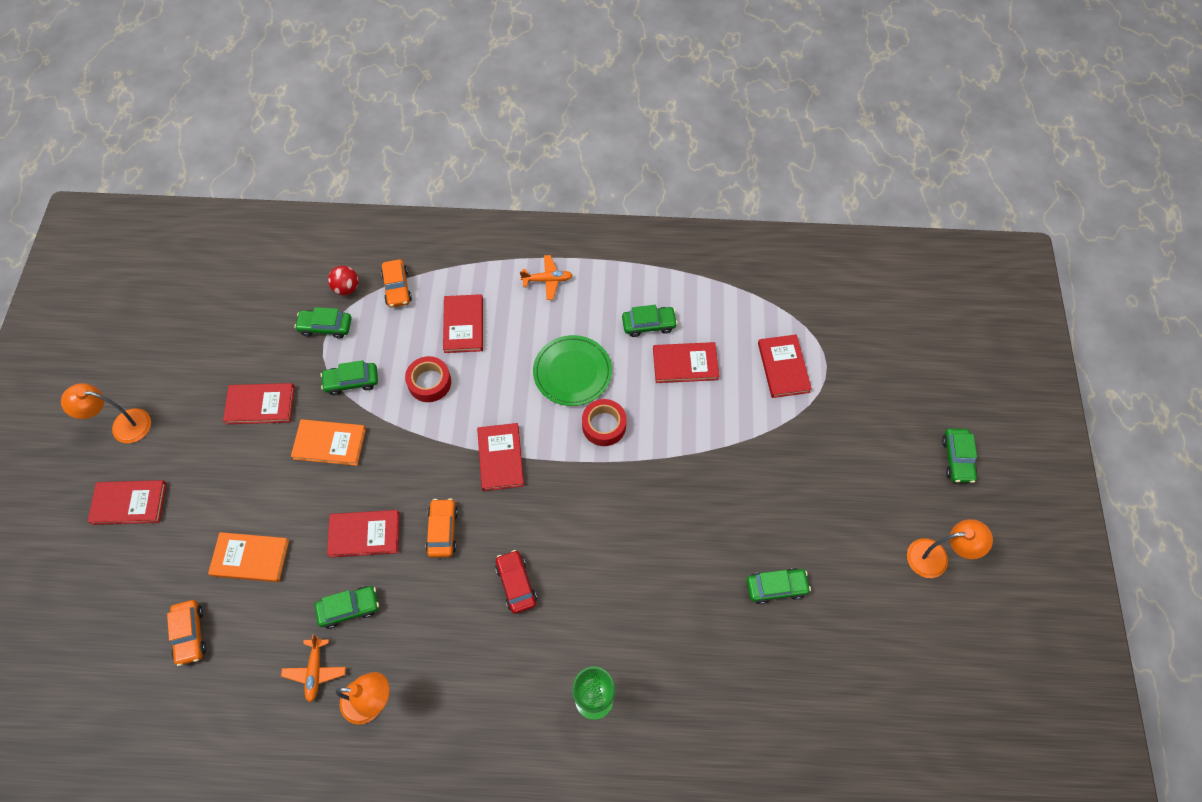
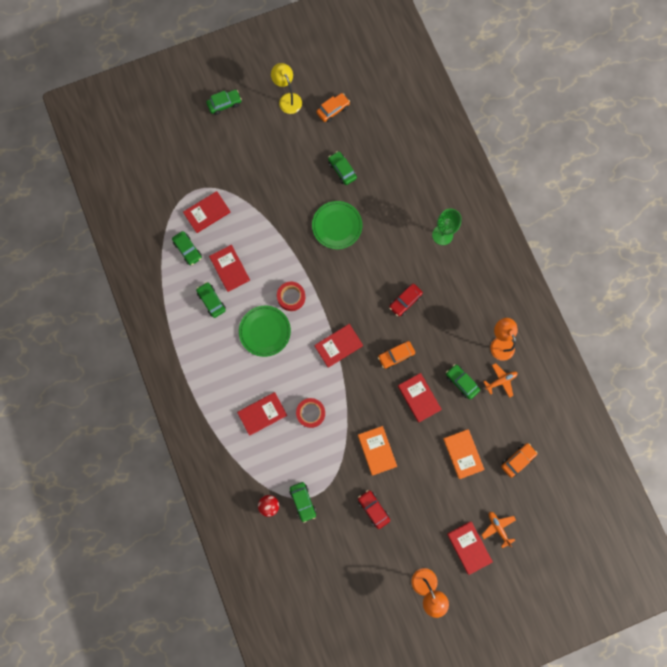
camera: 115 degrees left, 15 degrees up
red book [223,383,295,424] -> red car [358,490,390,529]
green car [321,360,378,396] -> green car moved to [172,231,202,265]
orange car [381,259,412,308] -> orange car moved to [316,93,350,122]
orange plane [520,255,573,300] -> orange plane moved to [482,512,516,549]
orange lamp [907,519,993,578] -> yellow lamp [271,63,302,114]
none -> green plate [312,201,362,249]

